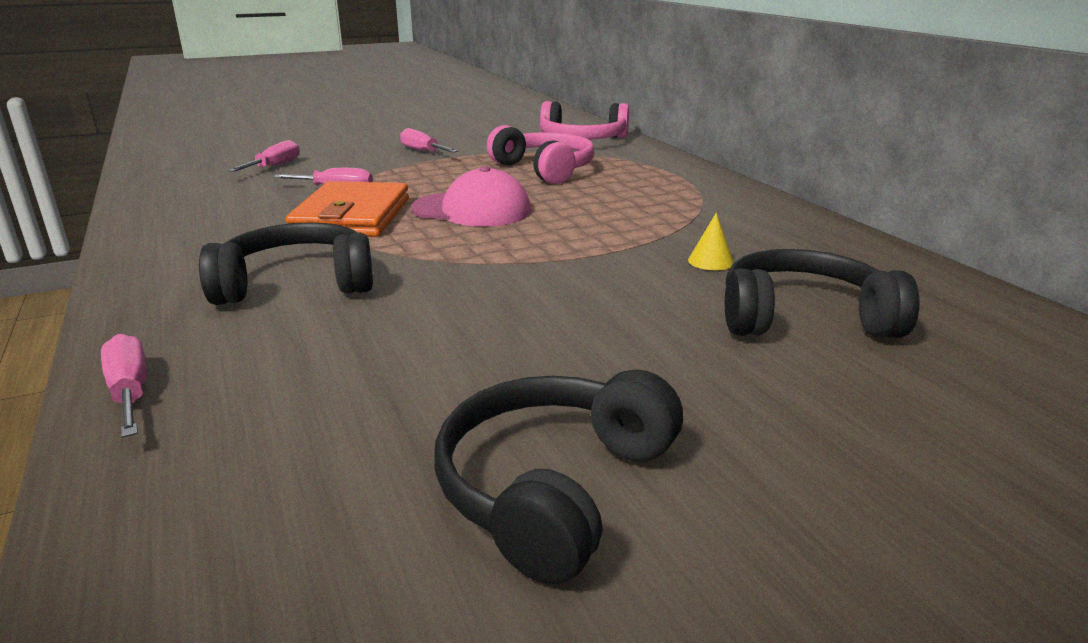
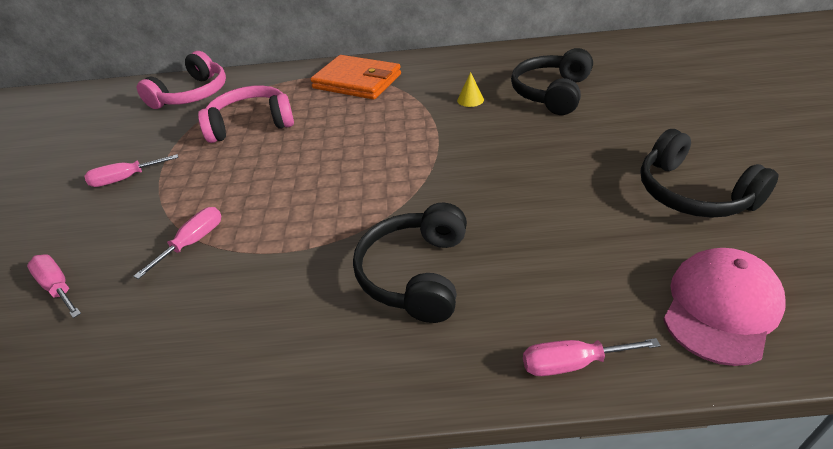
camera: 65 degrees left, 15 degrees up
orange wallet [286,181,409,237] -> orange wallet moved to [310,55,401,100]
pink cap [411,166,531,227] -> pink cap moved to [663,248,786,366]

